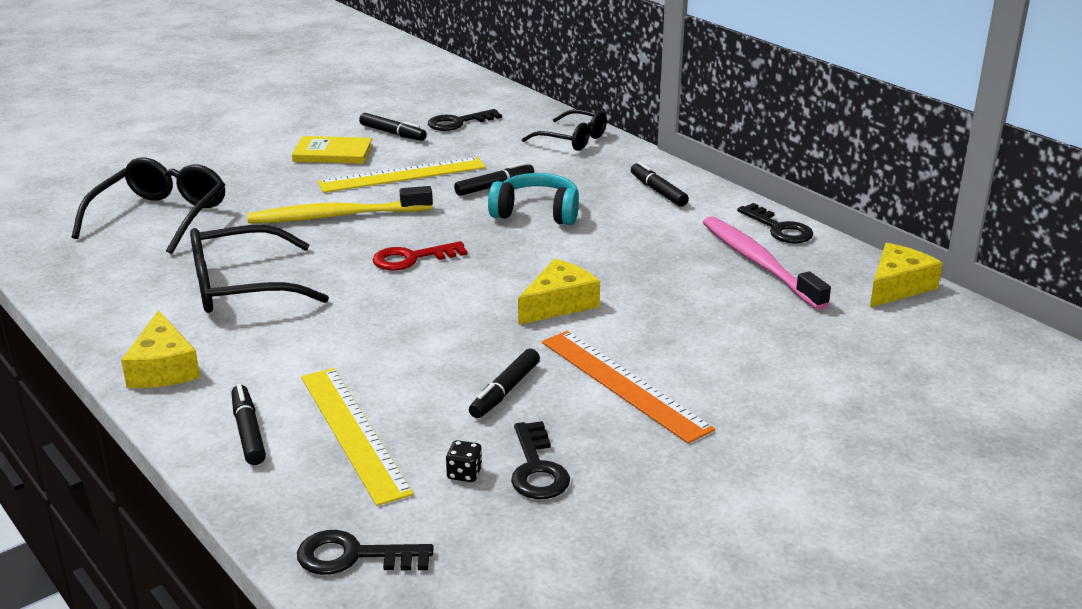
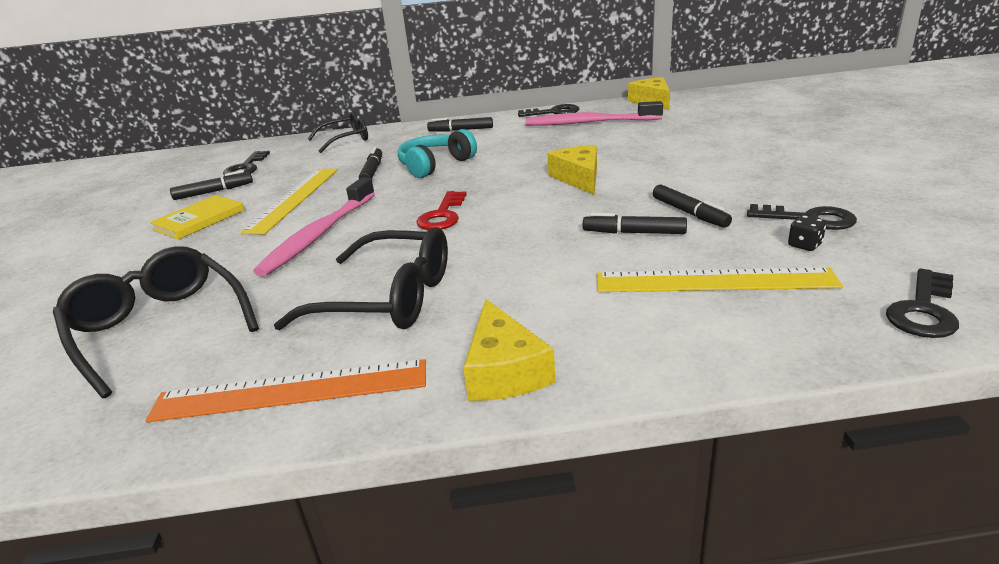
camera: 55 degrees left, 0 degrees up
yellow cheese [121,310,200,388] -> yellow cheese turned 60 degrees clockwise [463,299,556,401]
black glasses [190,225,329,313] -> black glasses turned 90 degrees counterclockwise [274,227,448,330]
black marker [231,384,266,465] -> black marker moved to [583,213,687,234]
yellow toothbrush [247,186,433,223] -> pink toothbrush [253,177,375,277]
orange ruler [542,331,715,444] -> orange ruler moved to [145,359,426,422]

